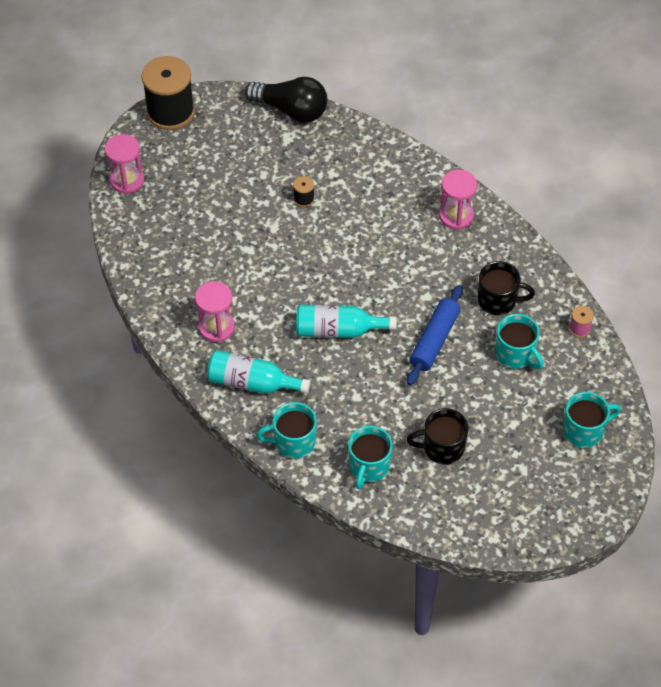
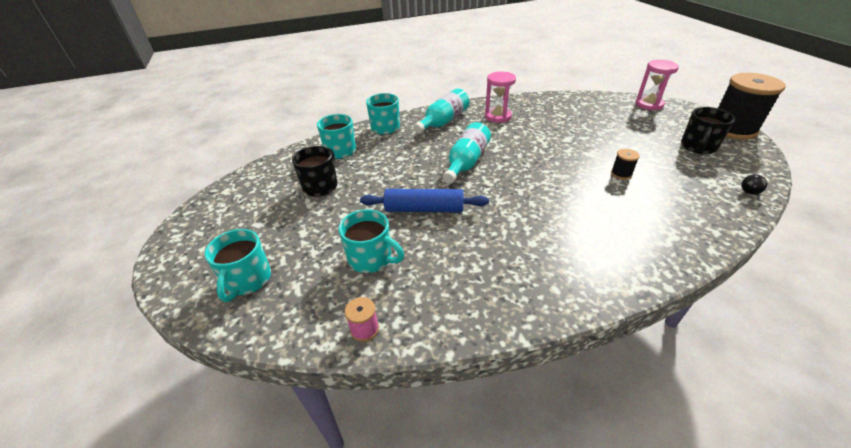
camera: 115 degrees right, 15 degrees down
black light bulb [245,77,327,123] -> black light bulb [741,174,767,195], size x0.41
blue rolling pin [407,285,463,386] -> blue rolling pin turned 45 degrees counterclockwise [360,189,489,212]
pink hourglass [439,170,477,230] -> none
black mug [478,261,535,315] -> black mug moved to [681,107,735,154]
turquoise mug [495,314,544,369] -> turquoise mug turned 135 degrees counterclockwise [338,209,404,273]

